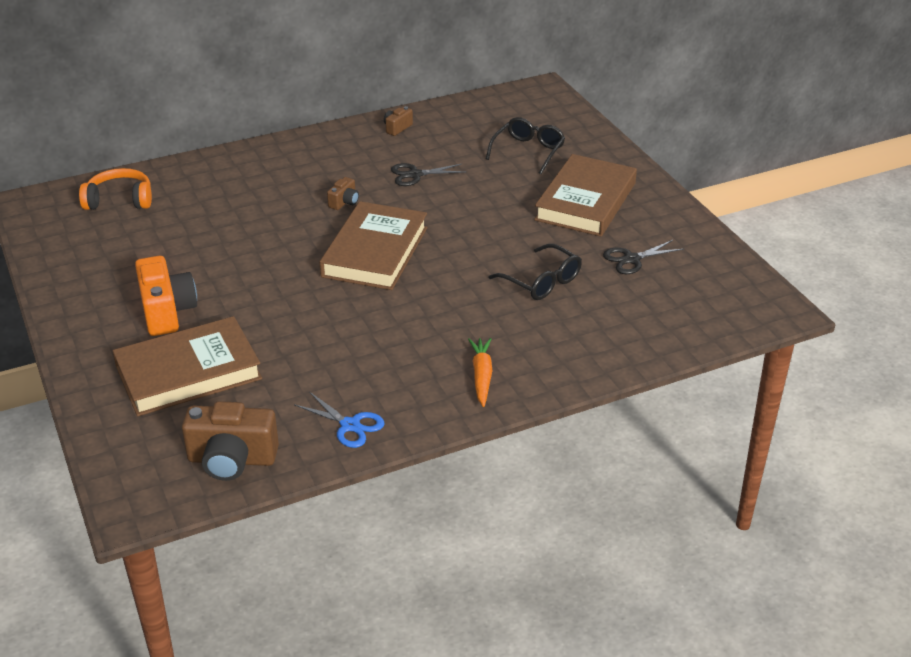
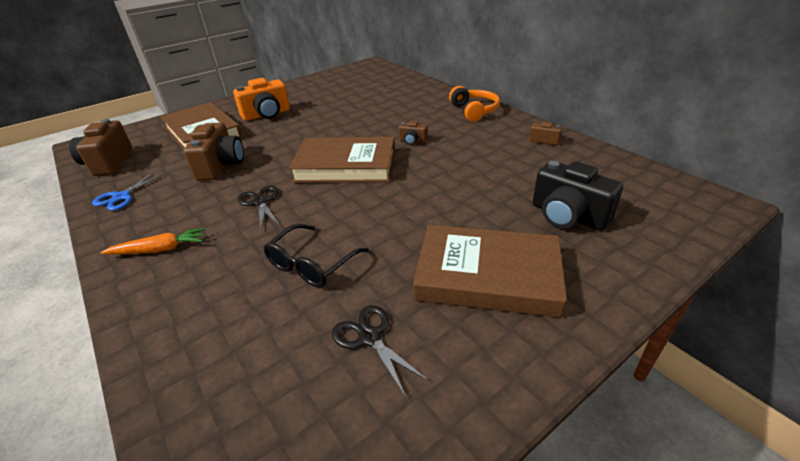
camera: 80 degrees right, 0 degrees up
orange headphones [79,168,152,210] -> orange headphones moved to [449,86,500,122]
black scissors [391,163,465,186] -> black scissors moved to [237,186,280,231]
black glasses [486,117,565,174] -> black camera [533,161,623,231]
none -> brown camera [184,123,244,181]

